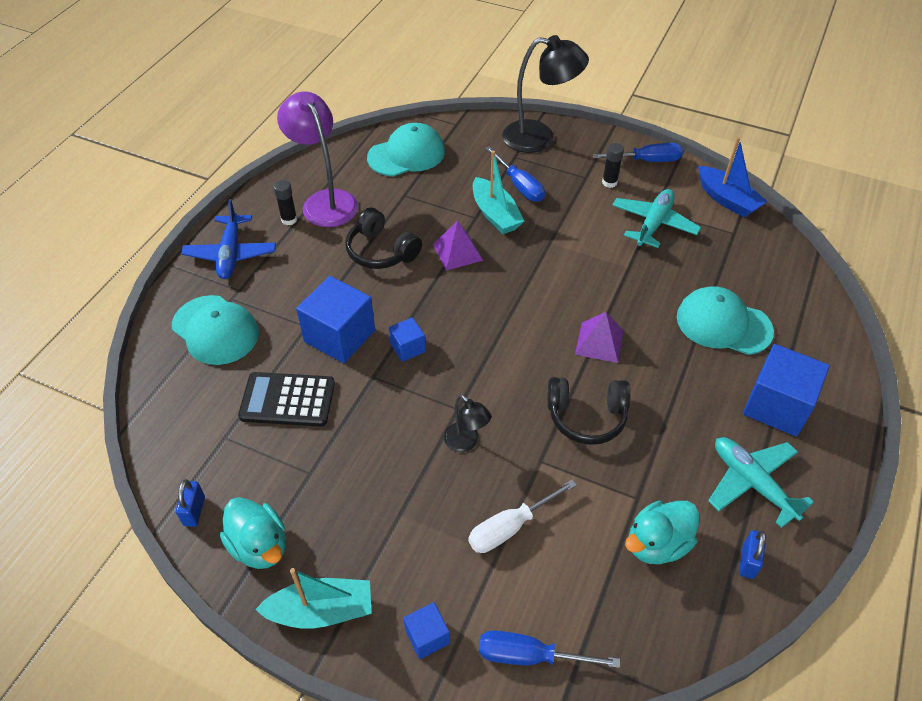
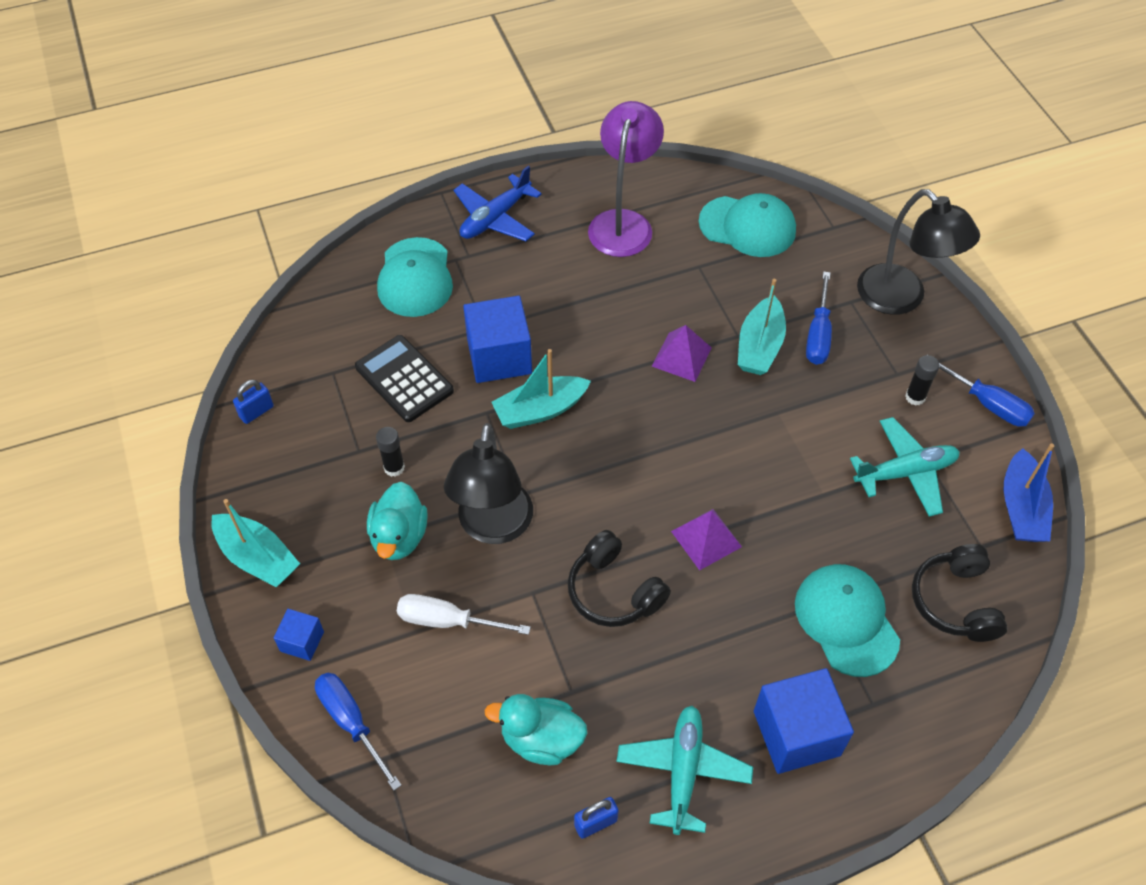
camera: 45 degrees right, 5 degrees up
turquoise duck [220,497,286,569] -> turquoise duck moved to [367,482,428,560]
black glue stick [273,180,297,225] -> black glue stick moved to [376,427,405,477]
black headphones [345,208,422,269] -> black headphones moved to [912,544,1008,642]
blue cube [389,317,426,362] -> turquoise boat [492,349,591,429]
black lamp [444,395,491,452] -> black lamp [444,423,533,544], size x1.96

